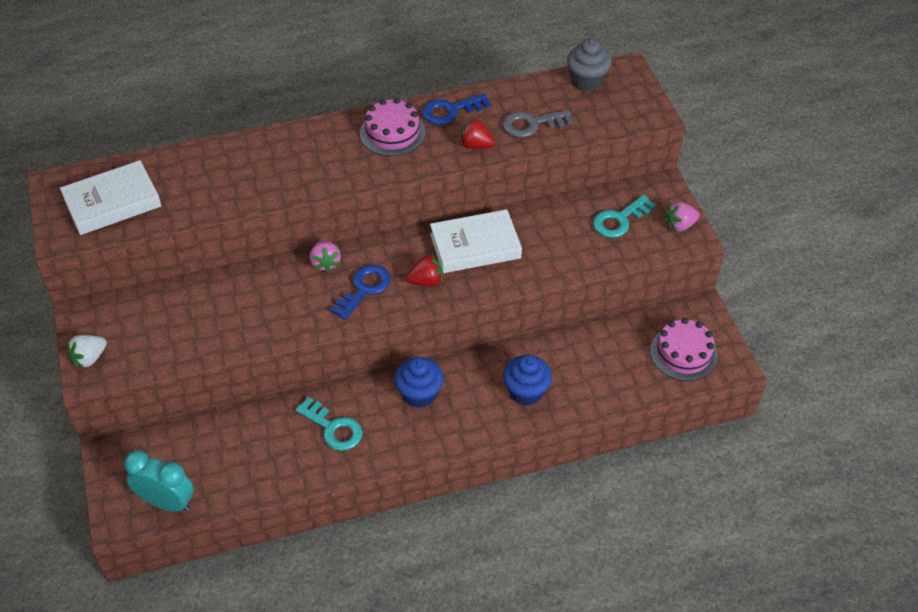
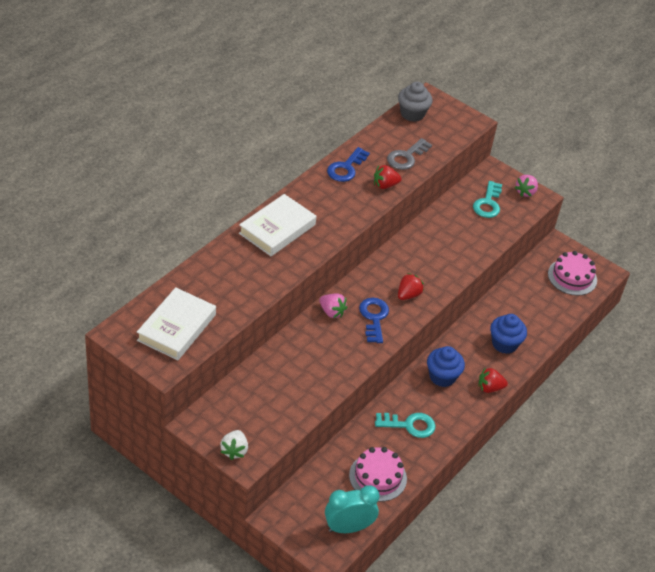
camera: 40 degrees left, 5 degrees down
pink cake [360,98,426,156] -> pink cake moved to [349,447,407,502]
white book [430,209,522,273] -> white book moved to [239,194,317,256]
none -> red strawberry [478,367,508,393]

